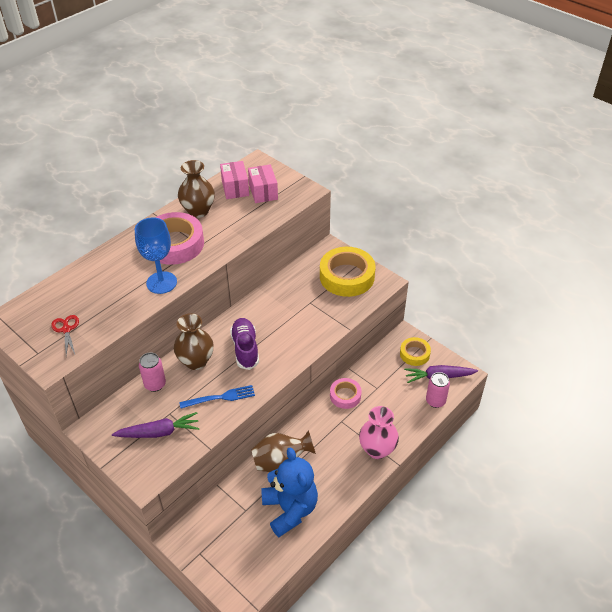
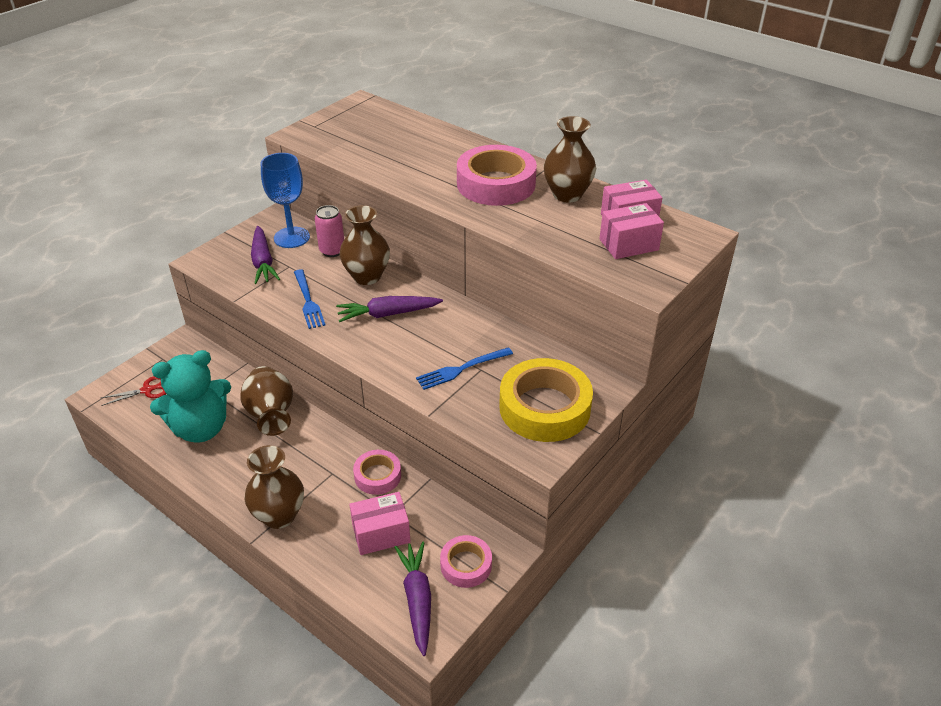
camera: 85 degrees right, 5 degrees down
red scissors [51,315,79,355] -> red scissors moved to [101,376,166,406]
blue goblet [135,217,177,294] -> blue goblet moved to [261,153,310,248]
purple shoe [230,318,259,370] -> purple carrot [336,296,443,322]
blue teddy bear [261,448,318,537] -> turquoise teddy bear [150,350,231,442]
pink vase [359,406,399,459] -> brown vase [245,445,304,529]
yellow tape [400,337,431,366] -> pink tape [440,535,492,588]
pink can [426,372,450,408] -> none
none -> pink box [349,492,411,555]
none -> blue fork [416,347,513,390]

